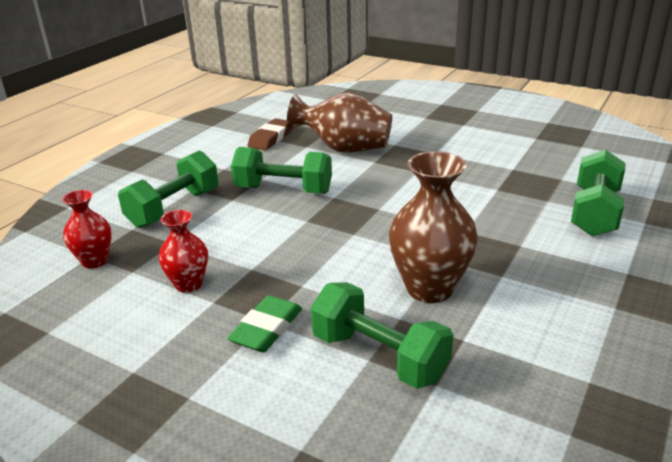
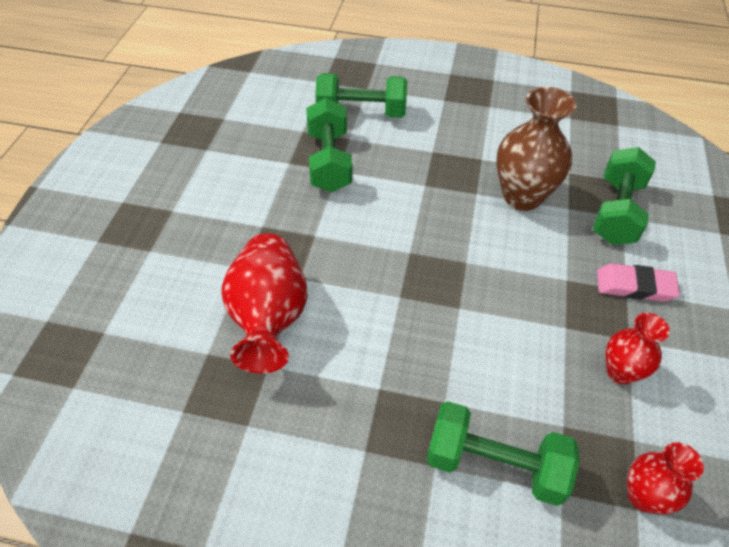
camera: 110 degrees left, 20 degrees up
green eraser [227,295,302,352] -> pink eraser [597,263,680,302]
green dumbbell [231,147,332,194] -> green dumbbell moved to [306,98,352,192]
brown eraser [248,118,291,150] -> none
brown vase [287,92,392,153] -> red vase [221,234,308,373]

